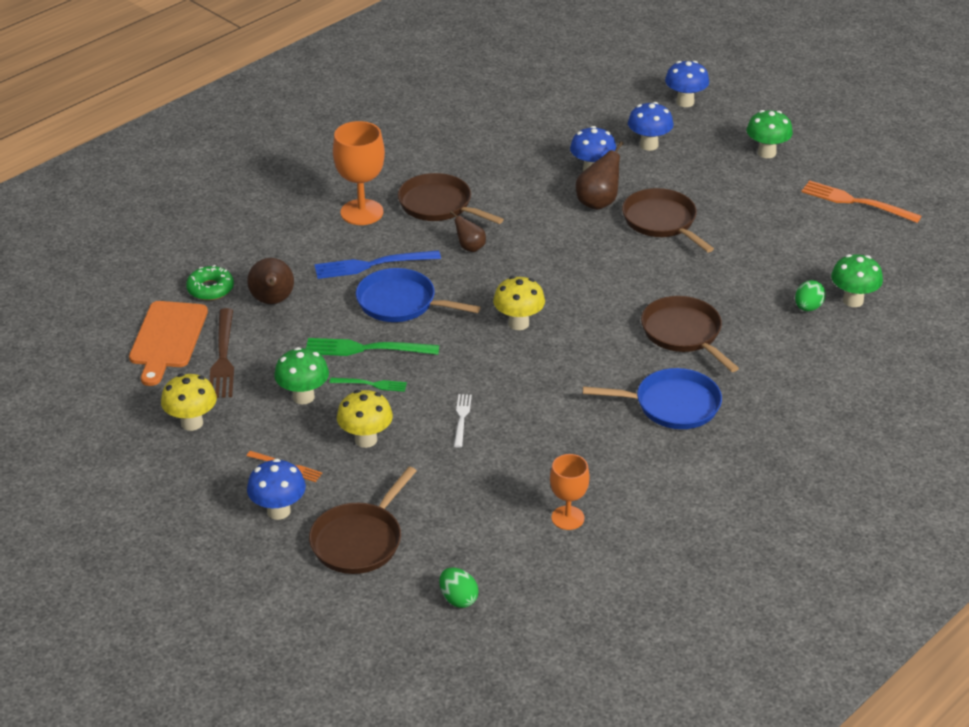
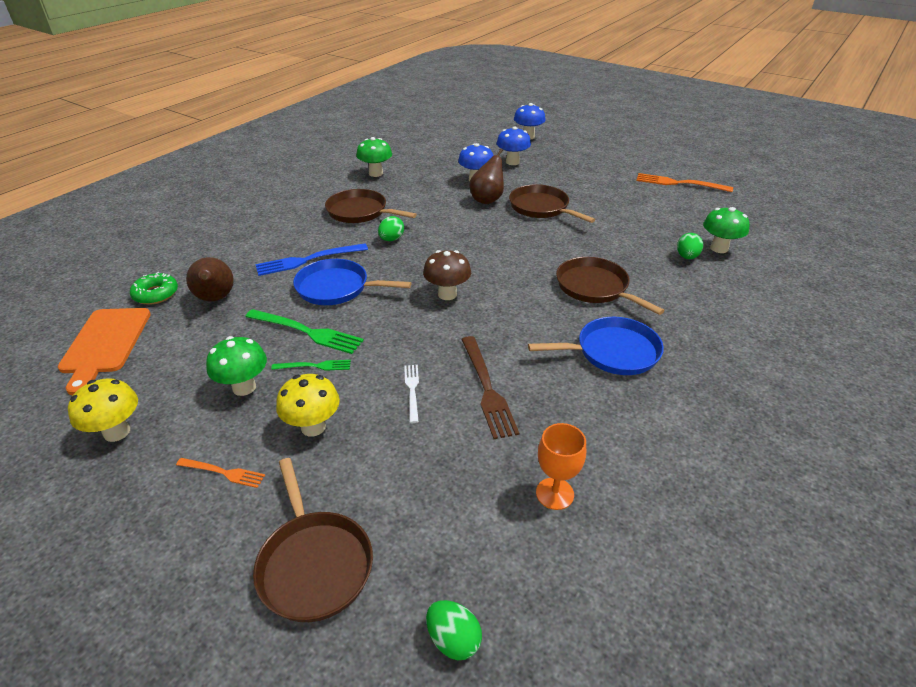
camera: 10 degrees left, 0 degrees up
brown fork [210,308,234,398] -> brown fork moved to [461,336,519,439]
blue mushroom [247,459,306,520] -> none
green fork [306,338,439,356] -> green fork turned 150 degrees counterclockwise [245,309,364,354]
brown pan [309,467,417,574] -> brown pan turned 45 degrees counterclockwise [253,458,373,622]
orange goblet [333,121,385,225] -> none
brown pear [450,211,486,252] -> green egg [378,216,404,241]
yellow mushroom [493,276,545,330] -> brown mushroom [423,250,471,300]
green mushroom [747,110,793,158] -> green mushroom moved to [356,137,392,177]

